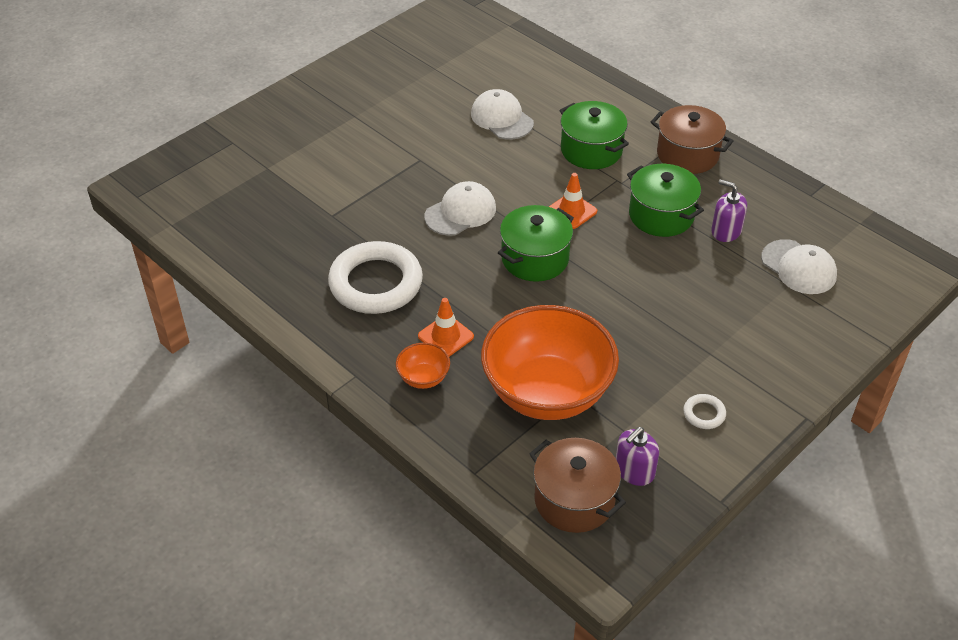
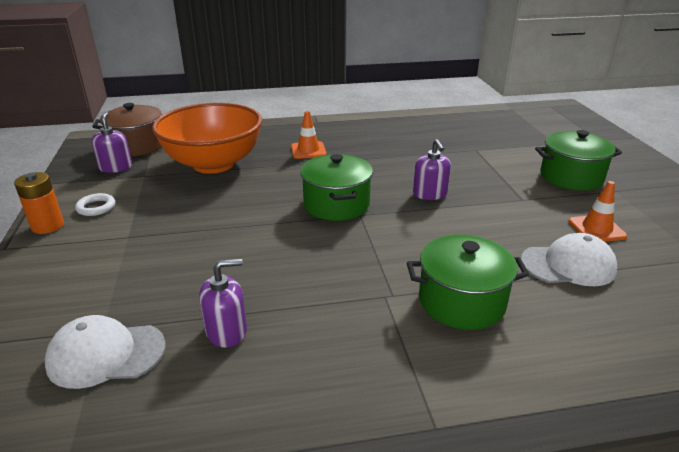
camera: 125 degrees right, 15 degrees down
white ring [328,241,423,314] -> none
orange bowl [396,343,450,389] -> none
white cap [424,181,496,236] -> purple soap dispenser [413,139,451,200]
orange traffic cone [549,173,597,229] -> orange traffic cone moved to [568,181,627,242]
green pot [627,164,704,237] -> green pot moved to [535,130,622,191]
brown pot [651,105,734,174] -> none
none -> orange battery [14,172,64,234]

